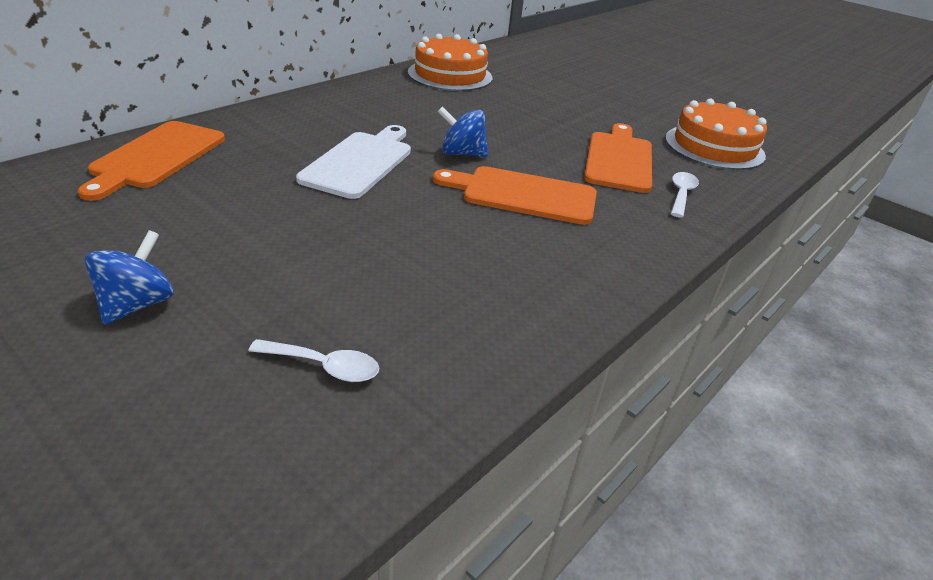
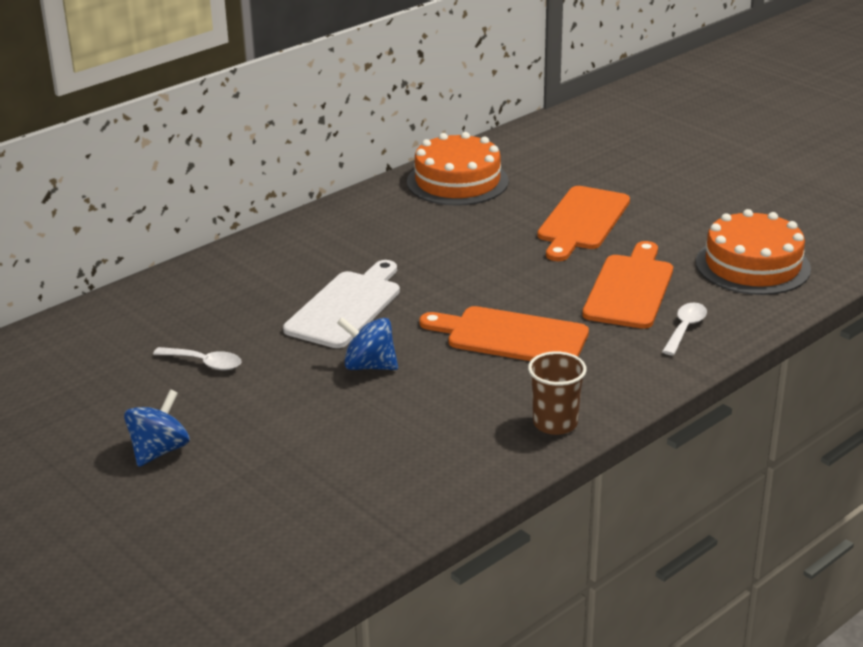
camera: 10 degrees right, 5 degrees down
orange cutting board [78,121,225,201] -> orange cutting board moved to [537,186,630,261]
white spoon [248,339,379,382] -> white spoon moved to [153,347,242,371]
blue spinning top [438,106,488,157] -> blue spinning top moved to [337,317,398,370]
none -> brown cup [528,351,587,435]

